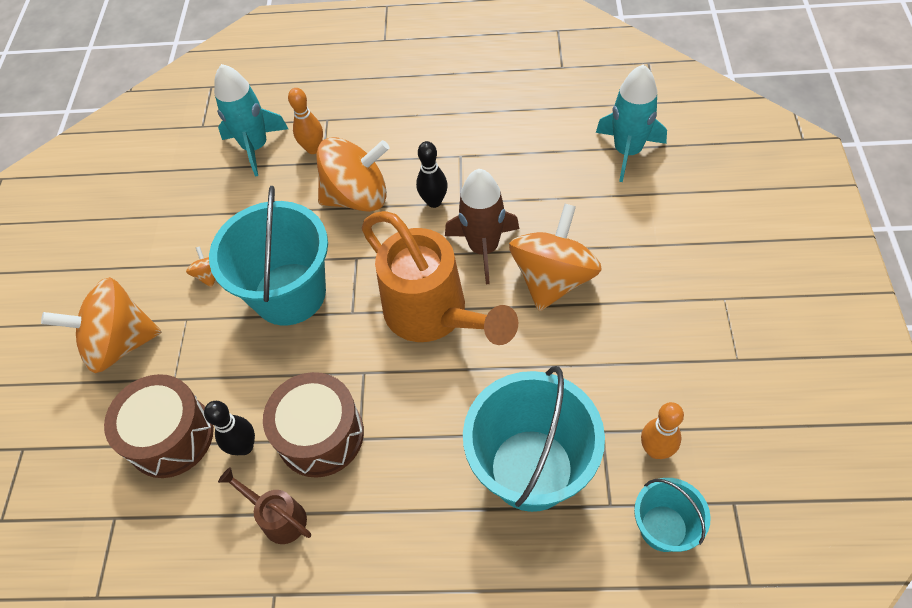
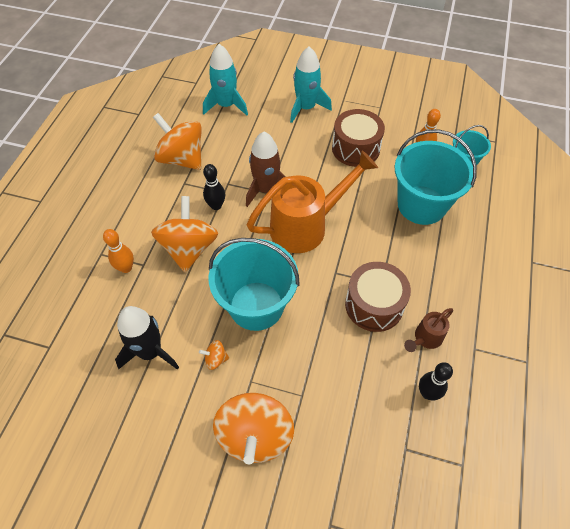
camera: 80 degrees left, 0 degrees up
brown drum [104,374,214,478] -> brown drum moved to [332,109,385,167]
black bowling pin [204,401,255,455] -> black bowling pin moved to [419,362,453,400]
turquoise rocket [214,64,288,176] -> turquoise rocket moved to [290,46,332,123]
orange spinning top [509,204,602,311] -> orange spinning top moved to [153,113,202,170]
none -> black rocket [115,306,179,370]

